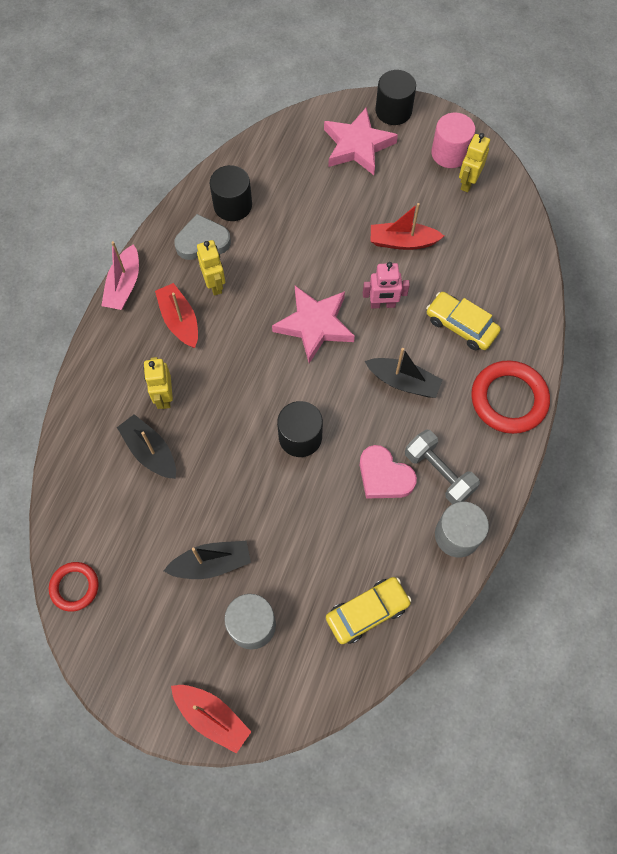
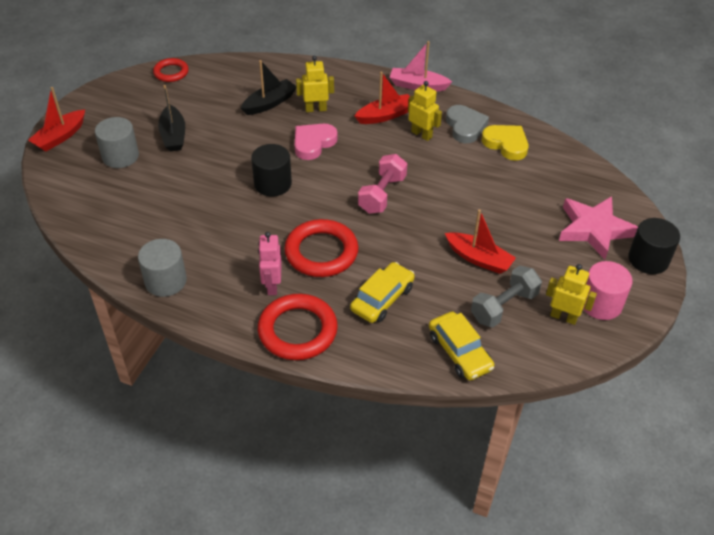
camera: 90 degrees right, 20 degrees down
yellow robot [197,240,225,296] -> yellow robot turned 120 degrees counterclockwise [408,81,442,141]
black cylinder [210,165,252,221] -> yellow heart [481,125,529,161]
pink star [272,286,355,363] -> pink dumbbell [358,154,407,214]
yellow car [326,577,412,644] -> yellow car moved to [429,311,494,380]
pink heart [360,445,417,498] -> pink heart moved to [295,124,338,160]
pink robot [363,262,410,309] -> pink robot moved to [258,232,282,295]
black boat [365,348,443,398] -> red ring [284,219,358,277]
red boat [371,203,444,250] -> red boat turned 120 degrees clockwise [445,209,516,274]
grey dumbbell [405,430,480,504] -> grey dumbbell moved to [471,265,542,327]

